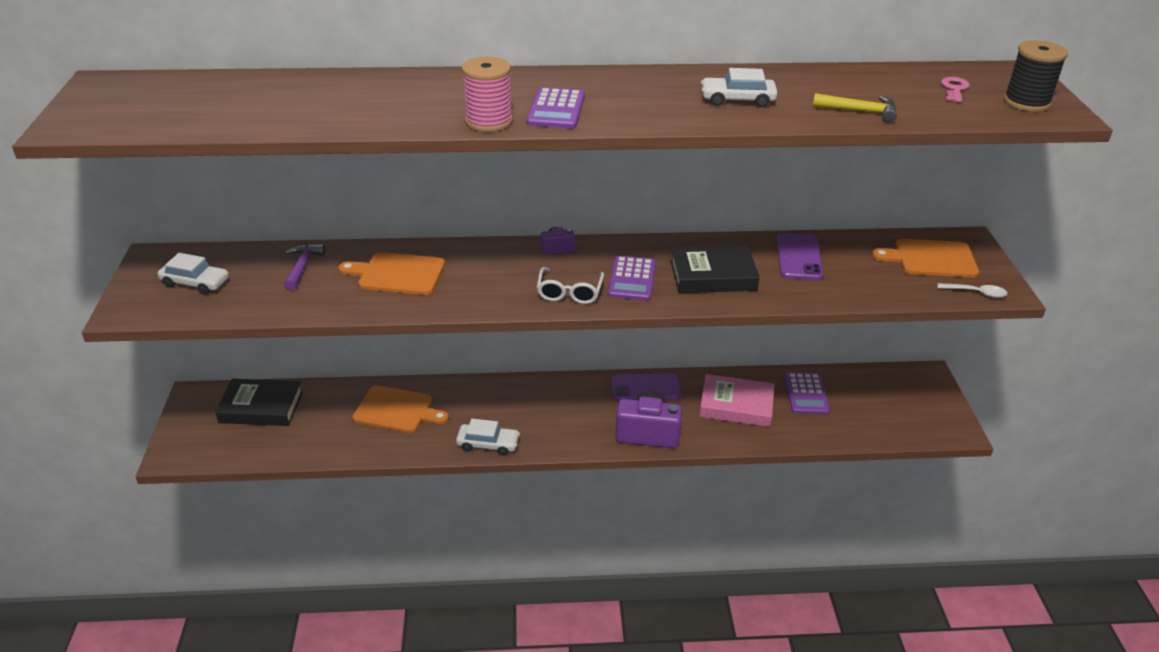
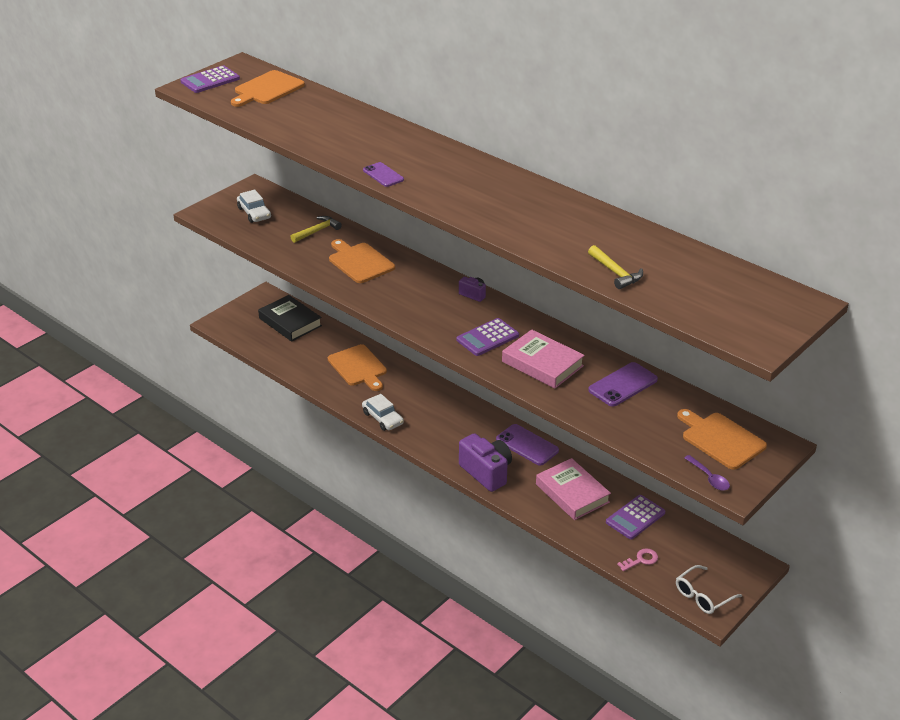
camera: 45 degrees right, 0 degrees up
purple hammer [284,244,326,290] -> yellow hammer [290,216,342,243]
pink spool [462,57,512,132] -> purple phone [363,162,404,187]
purple calculator [526,87,585,129] -> purple calculator moved to [180,65,240,93]
white glasses [537,267,604,304] -> white glasses moved to [676,565,742,614]
black book [670,246,760,293] -> pink book [502,329,585,388]
white car [701,68,778,107] -> none
white spoon [937,283,1007,298] -> purple spoon [684,455,730,491]
pink key [941,77,970,102] -> pink key moved to [617,548,658,571]
black spool [1004,40,1068,112] -> none
none -> orange cutting board [231,70,305,107]

